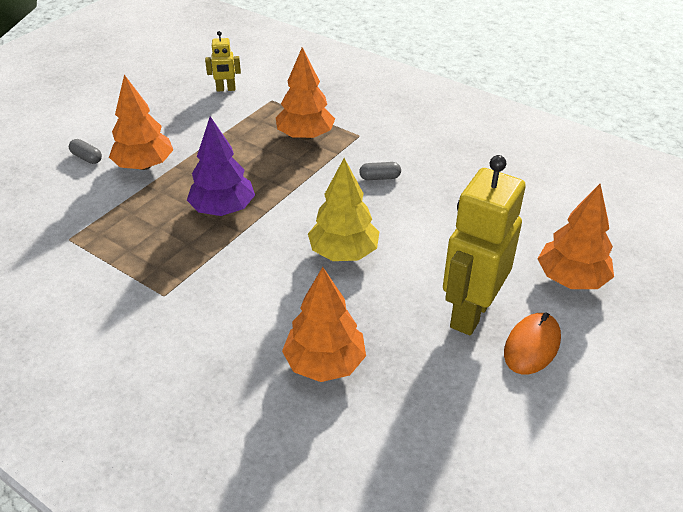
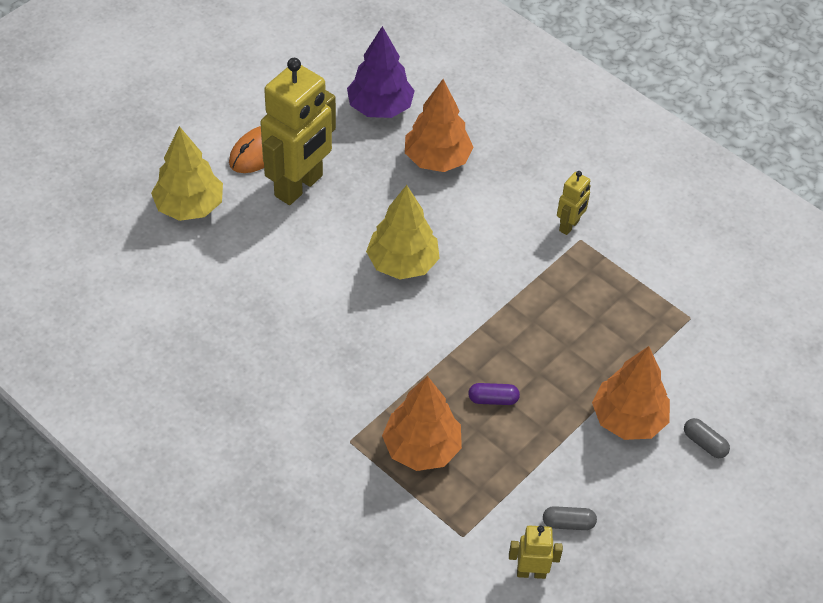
camera: 175 degrees left, 10 degrees up
purple tree [187,116,255,216] -> purple tree moved to [347,26,415,118]
grey capsule [359,162,401,180] -> grey capsule moved to [543,506,597,530]
orange tree [537,184,614,289] -> yellow tree [151,126,223,221]
none -> purple capsule [468,383,520,405]
none -> yellow robot [557,171,591,235]

